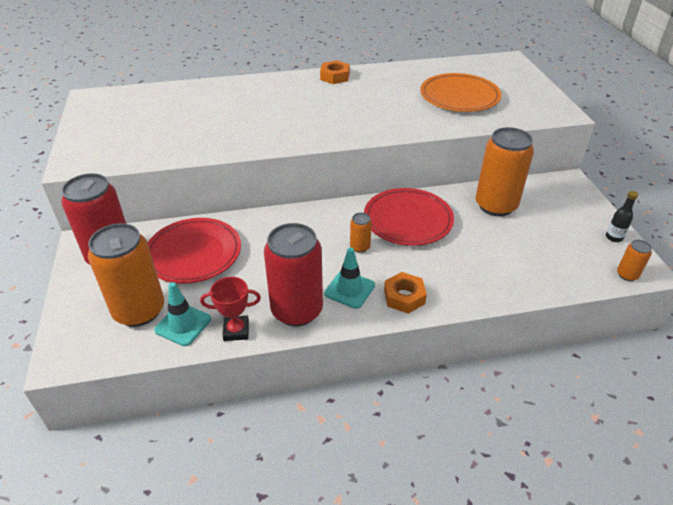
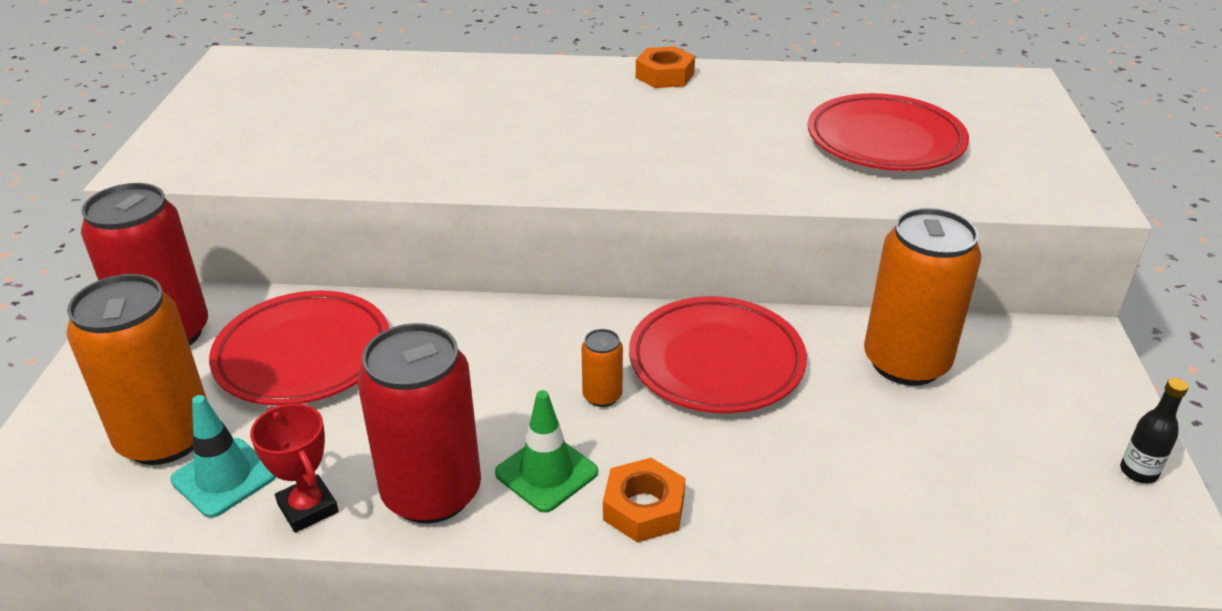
camera: 15 degrees right, 5 degrees down
red trophy [200,277,261,341] -> red trophy turned 45 degrees clockwise [250,403,338,533]
turquoise traffic cone [324,247,375,309] -> green traffic cone [495,390,598,513]
orange plate [420,73,501,112] -> red plate [808,93,969,171]
orange can [617,240,652,281] -> none

